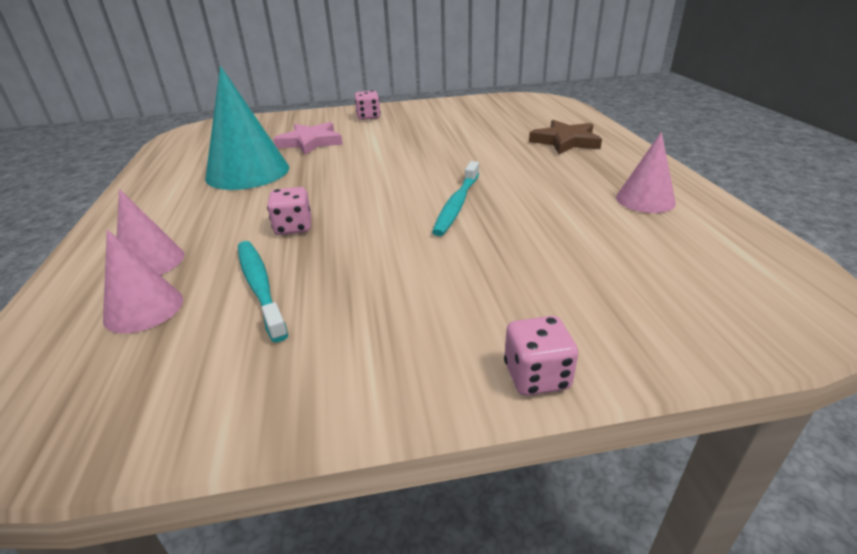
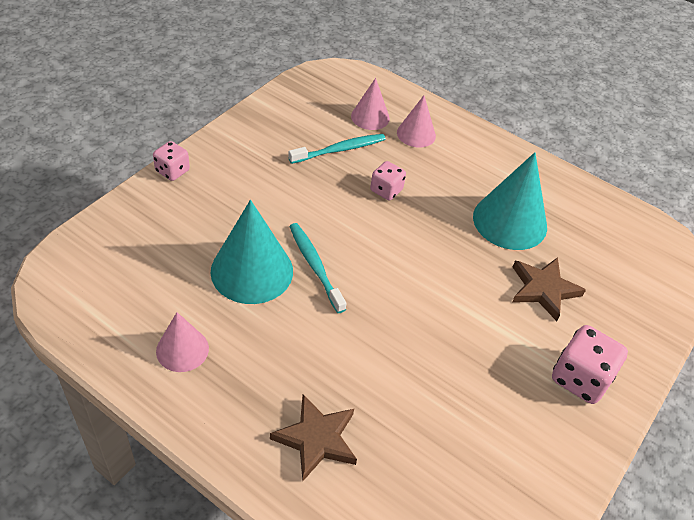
camera: 130 degrees right, 15 degrees up
turquoise toothbrush [238,241,288,342] -> turquoise toothbrush turned 45 degrees counterclockwise [288,134,386,164]
pink star [273,122,343,155] -> brown star [512,257,586,321]
pink dice [354,90,381,120] -> pink dice [552,325,628,404], size x1.63
none -> turquoise cone [210,200,293,304]

